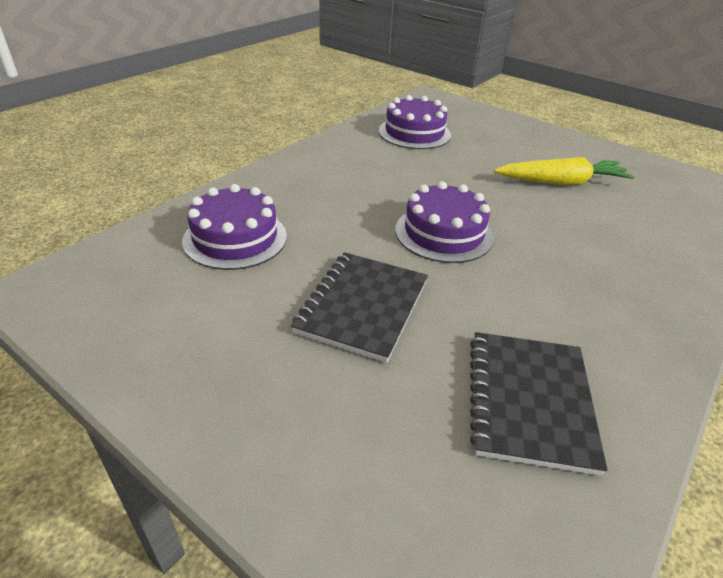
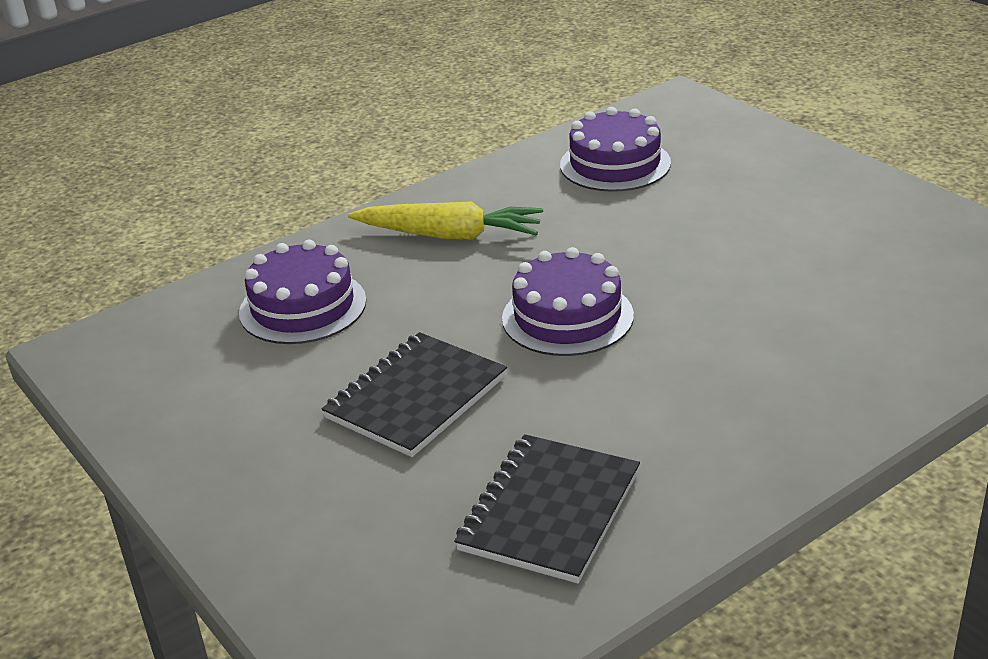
camera: 20 degrees right, 5 degrees down
yellow carrot [494,157,635,185] -> yellow carrot moved to [348,201,543,240]

